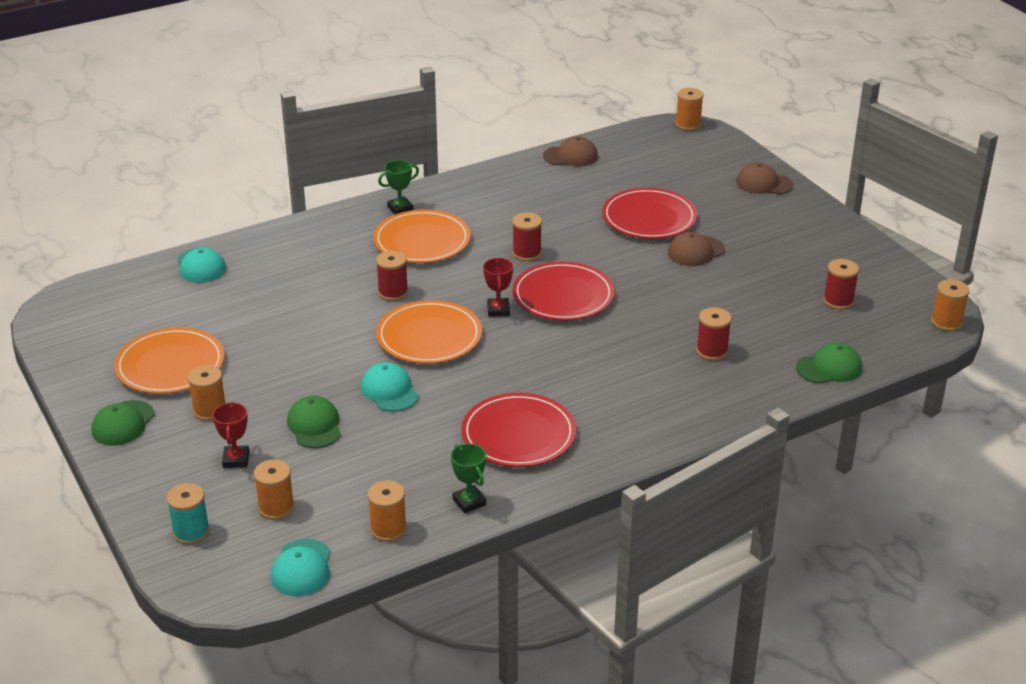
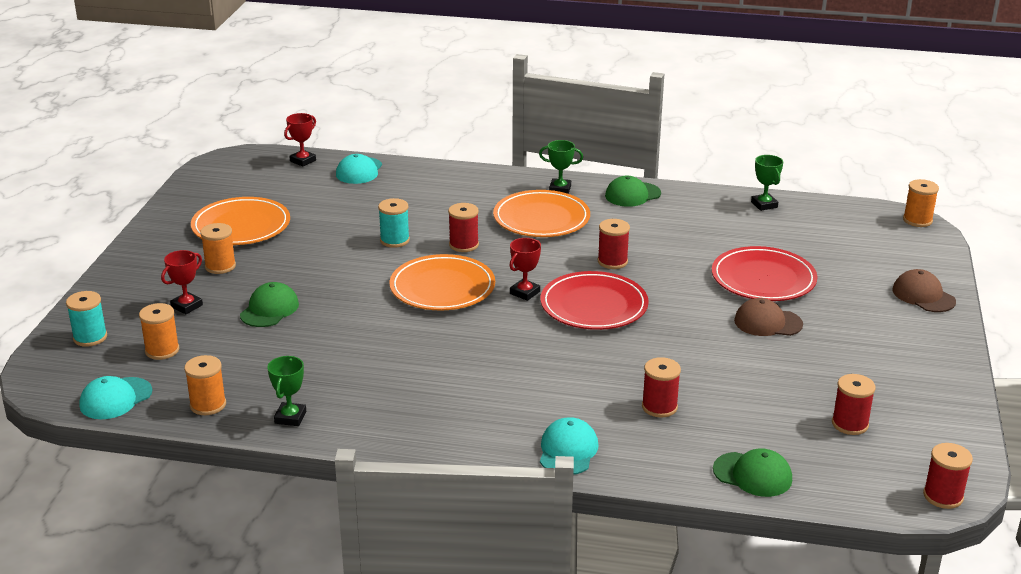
camera: 40 degrees right, 5 degrees down
green cap [91,400,155,446] -> green cap moved to [605,175,661,207]
turquoise cap [361,362,419,412] -> turquoise cap moved to [540,417,598,475]
red plate [462,393,576,467] -> none
brown cap [543,136,598,167] -> green trophy [751,155,783,211]
orange spool [931,279,970,331] -> red spool [923,443,973,509]
none -> red trophy [284,113,316,167]
none -> turquoise spool [378,198,410,248]

